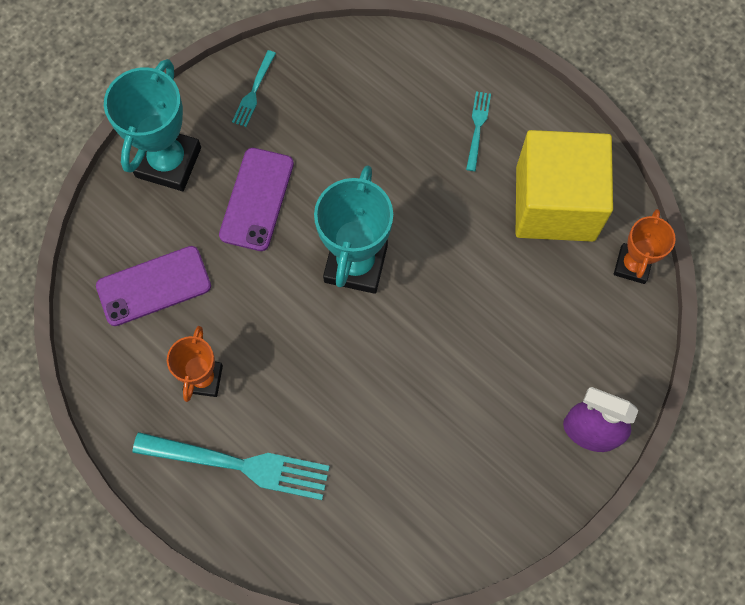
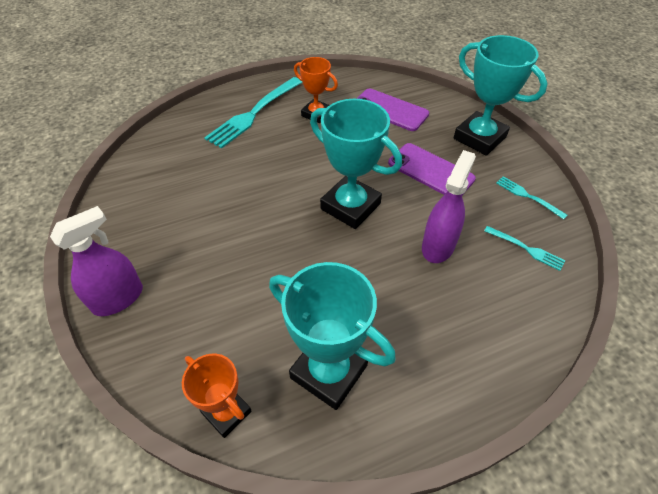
camera: 115 degrees right, 20 degrees down
purple phone [96,246,211,326] -> purple phone turned 60 degrees counterclockwise [357,89,429,131]
turquoise fork [466,91,491,171] -> turquoise fork moved to [484,226,565,271]
yellow cube [516,130,613,242] -> turquoise trophy [269,262,396,410]
none -> purple spray bottle [422,150,476,263]

